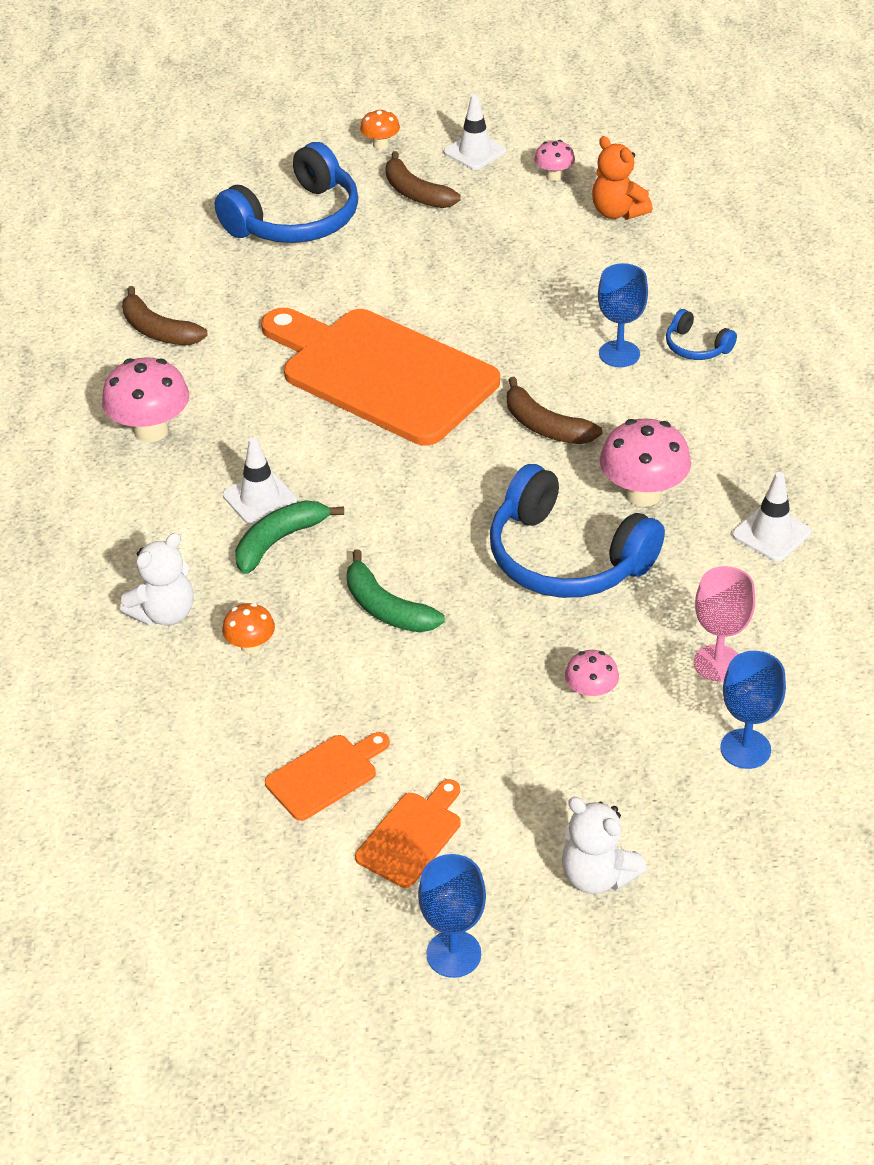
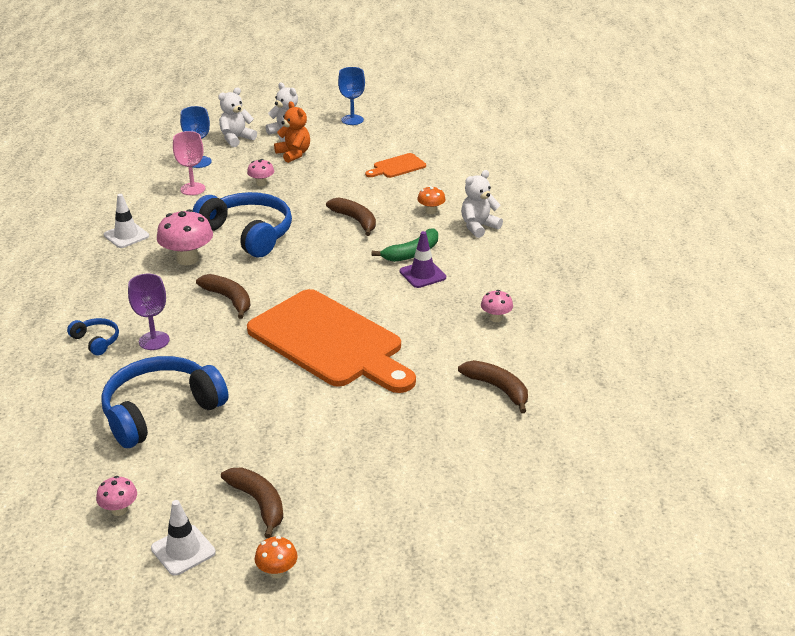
camera: 175 degrees left, 10 degrees down
pink mushroom [102,357,189,442] -> pink mushroom [481,290,513,322], size x0.54
blue headphones [215,142,358,243] -> blue headphones moved to [101,356,228,448]
white traffic cone [223,437,298,525] -> purple traffic cone [400,231,446,288]
green banana [347,549,445,632] -> brown banana [326,197,376,236]
orange cutting board [355,779,461,888] -> none
orange teddy bear [592,136,653,220] -> orange teddy bear moved to [274,101,310,163]
blue goblet [598,263,648,367] -> purple goblet [128,274,170,350]
none -> white teddy bear [218,87,257,147]

